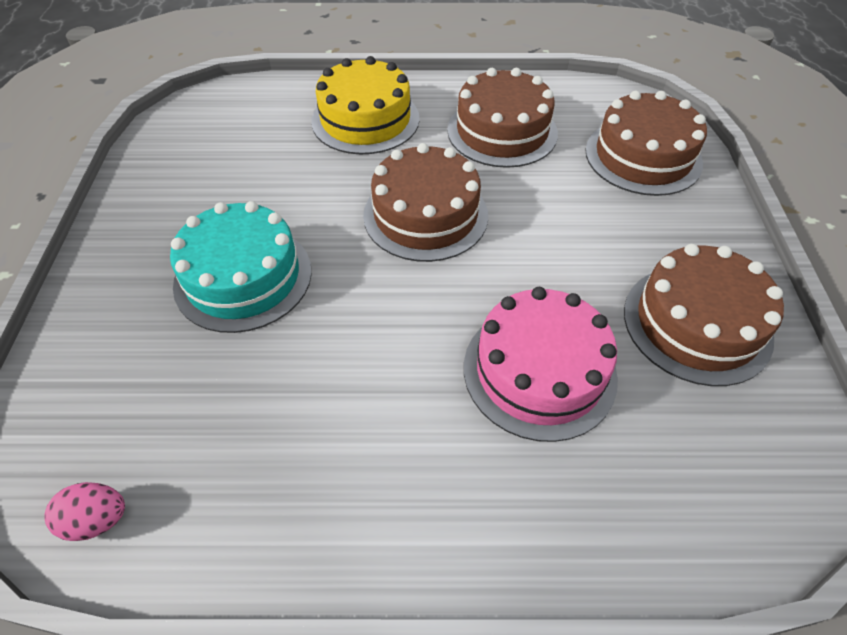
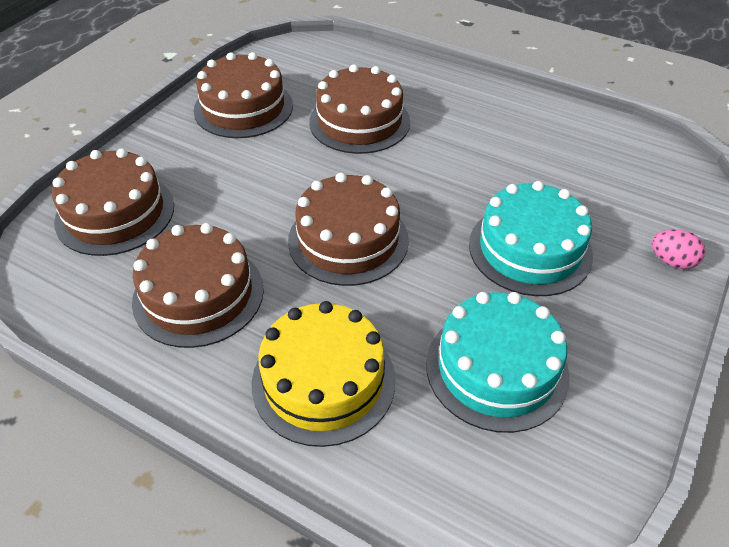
camera: 150 degrees left, 5 degrees down
pink egg [44,482,125,541] -> pink egg moved to [651,229,705,269]
pink cake [464,287,618,442] -> brown cake [309,64,410,154]
none -> turquoise cake [426,292,569,433]

